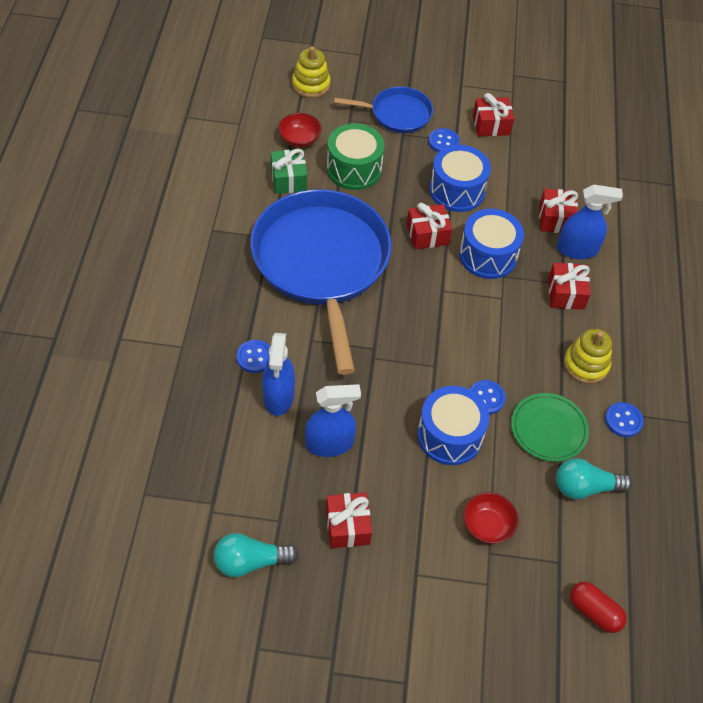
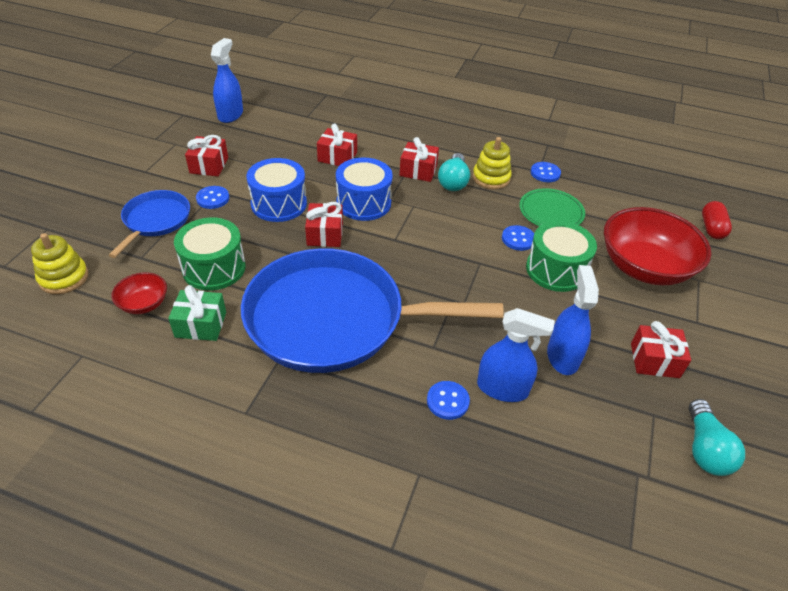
camera: 75 degrees left, 10 degrees down
blue drum [417,386,490,465] -> green drum [526,221,597,292]
red bowl [463,492,519,544] -> red bowl [604,207,711,286], size x2.14
turquoise light bulb [556,458,632,500] -> turquoise light bulb moved to [438,153,470,191]
blue spray bottle [557,185,623,259] -> blue spray bottle moved to [211,38,243,123]
red capsule [570,582,627,633] -> red capsule turned 45 degrees counterclockwise [702,201,732,239]

